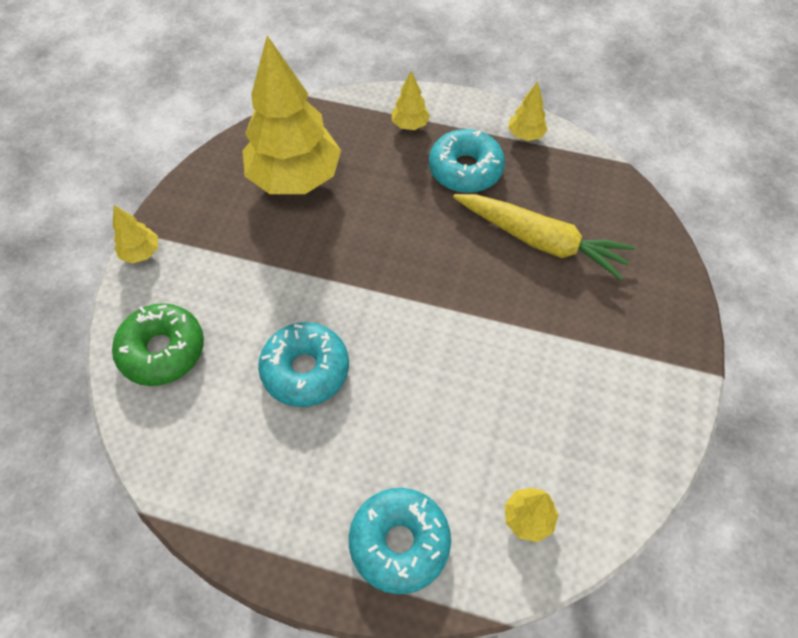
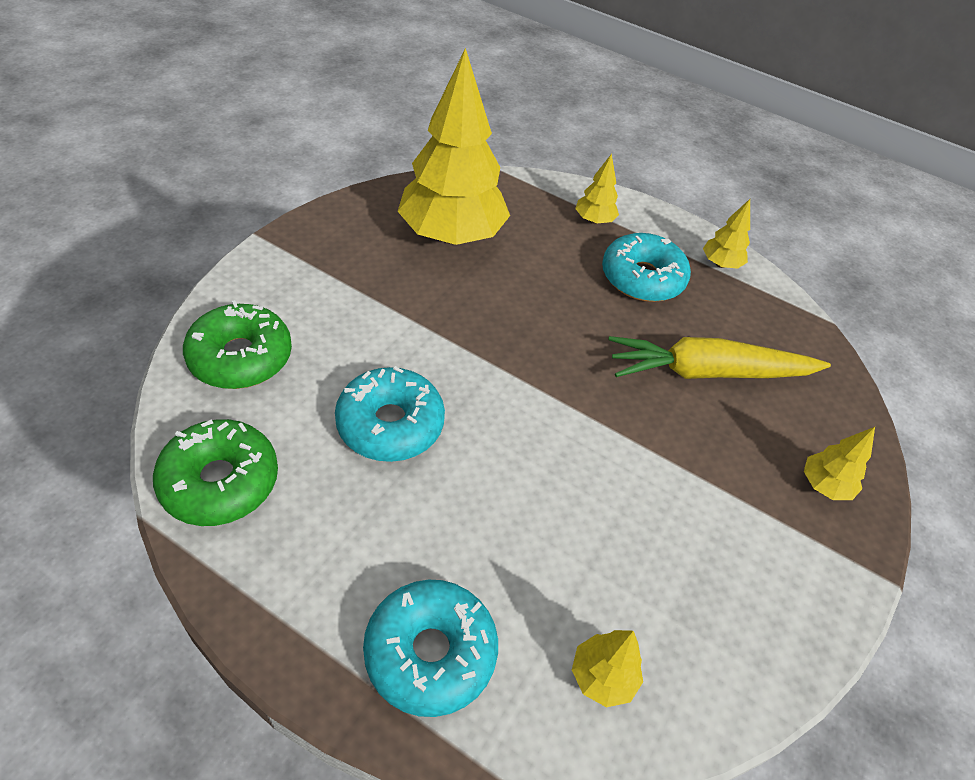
camera: 10 degrees right, 10 degrees down
yellow tree [113,205,158,264] -> yellow tree moved to [804,427,875,500]
yellow carrot [453,194,635,280] -> yellow carrot turned 135 degrees clockwise [608,336,831,379]
none -> green donut [153,419,278,526]

